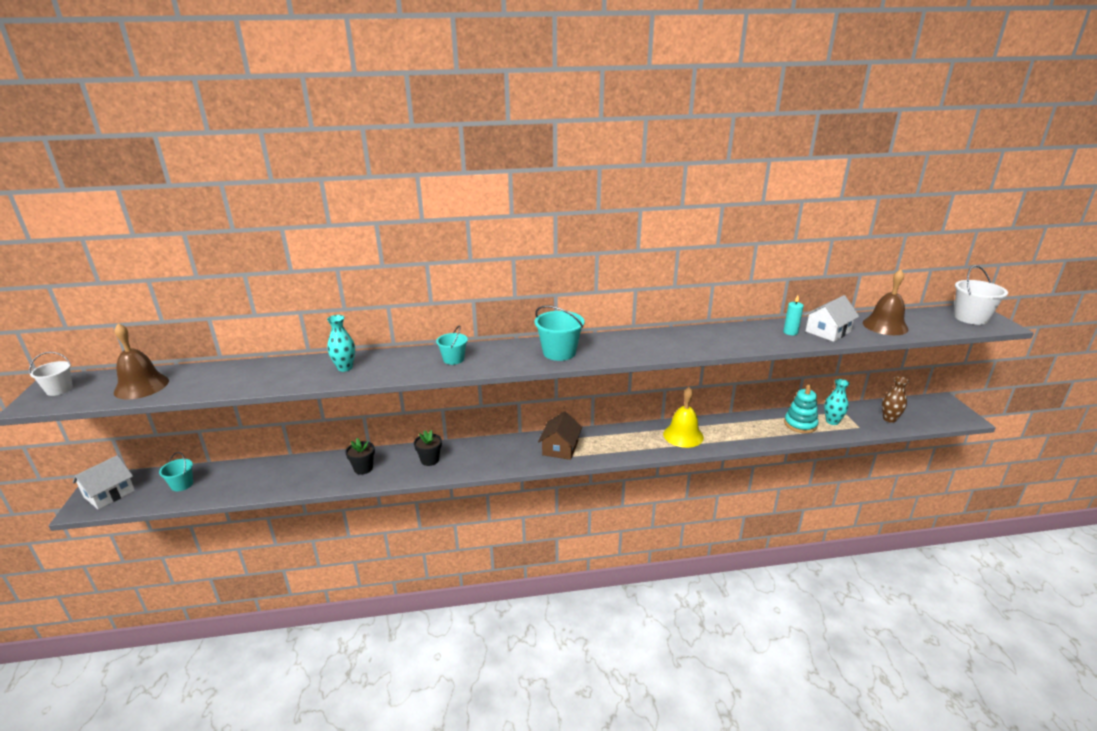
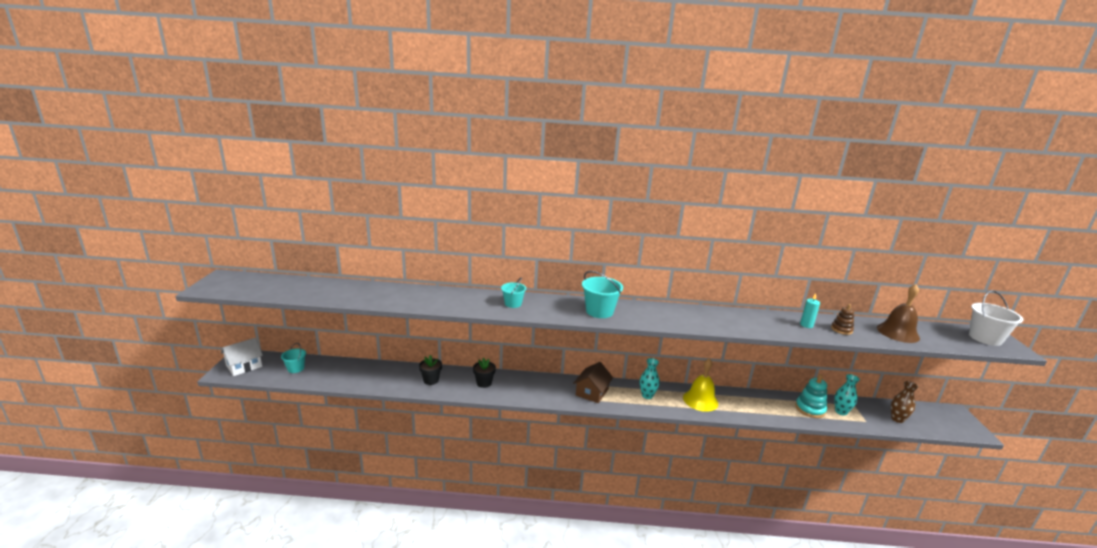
camera: 10 degrees right, 5 degrees down
white bucket [29,352,73,396] -> none
brown bell [114,323,169,399] -> none
turquoise vase [327,315,355,372] -> turquoise vase moved to [640,358,660,399]
white house [804,295,859,342] -> brown stacking toy [831,304,854,335]

